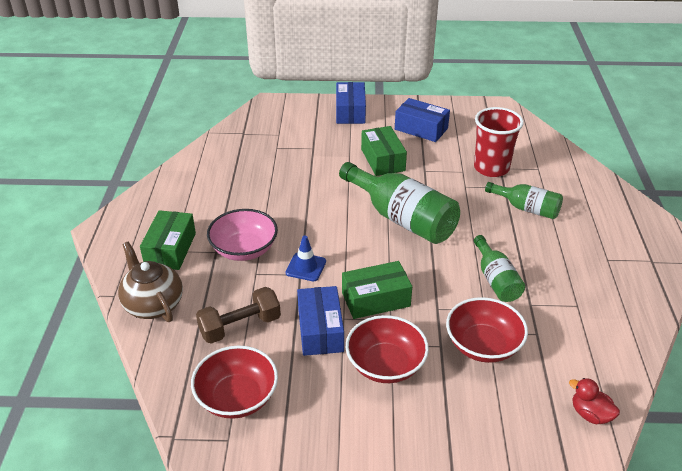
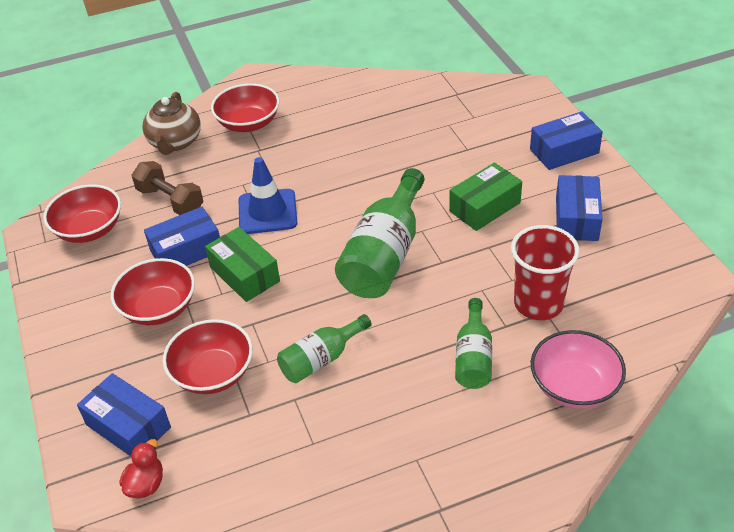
camera: 70 degrees right, 5 degrees up
brown teapot [118,242,183,322] -> brown teapot turned 150 degrees clockwise [142,92,201,155]
green box [140,210,196,270] -> red bowl [211,83,279,132]
pink bowl [207,209,278,261] -> pink bowl moved to [531,330,626,409]
blue traffic cone [285,236,326,281] -> blue traffic cone [239,157,297,234], size x1.58
none -> blue box [77,373,171,456]

